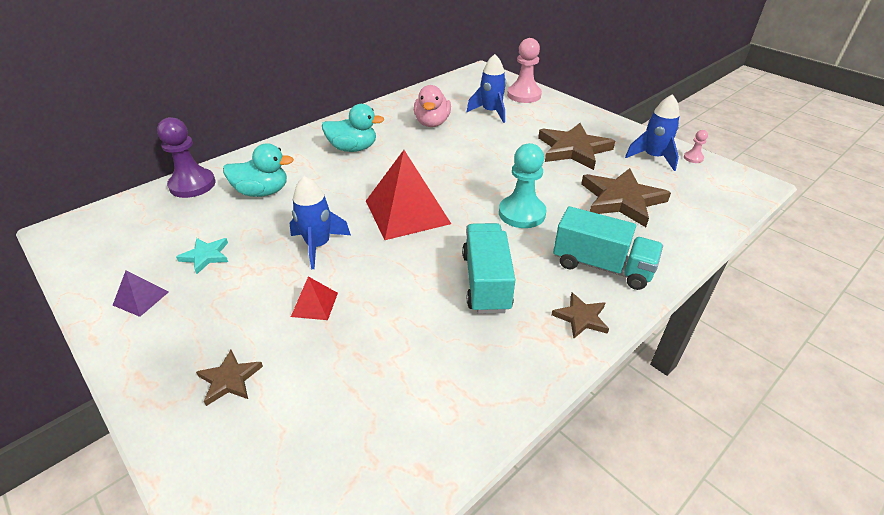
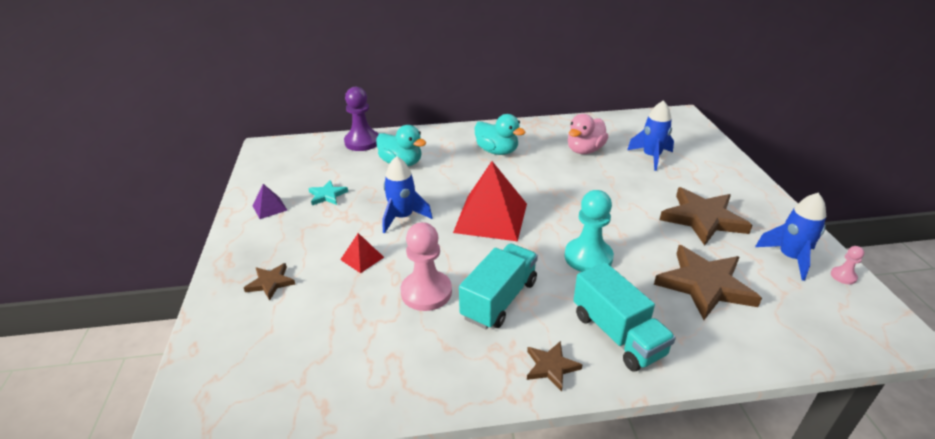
camera: 35 degrees right, 5 degrees down
pink pawn [507,38,542,103] -> pink pawn moved to [401,222,452,311]

